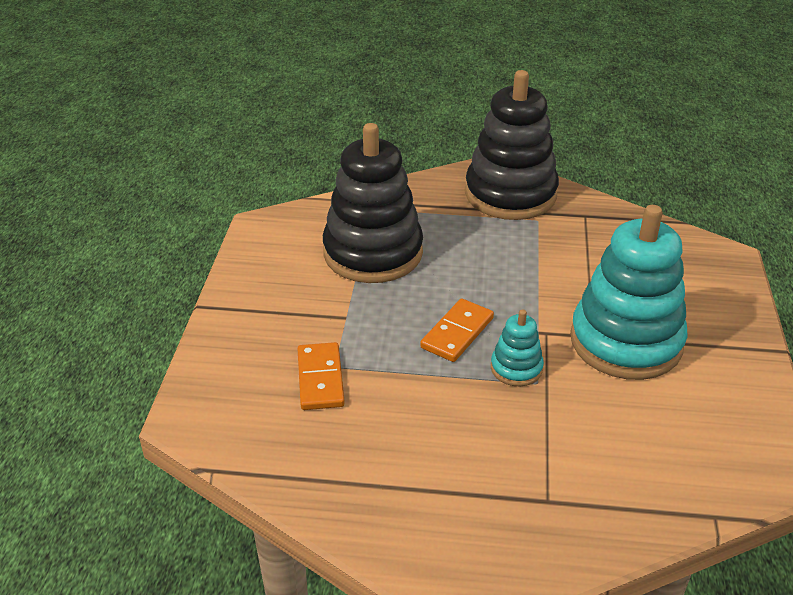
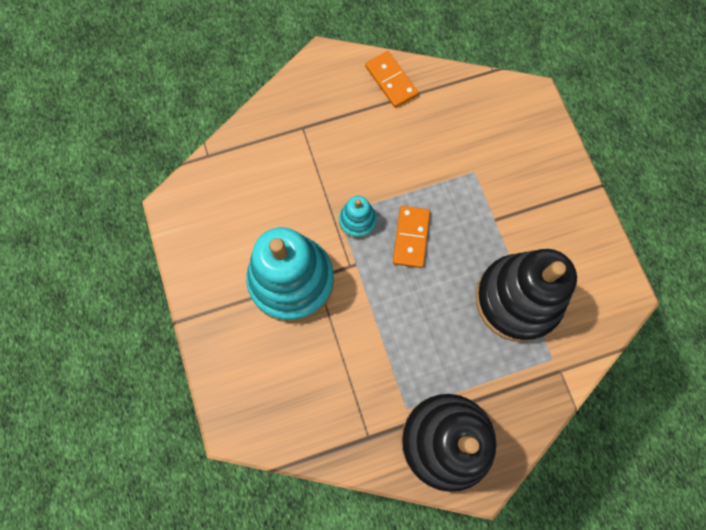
camera: 155 degrees right, 35 degrees up
orange domino [297,342,345,410] -> orange domino moved to [365,51,418,108]

